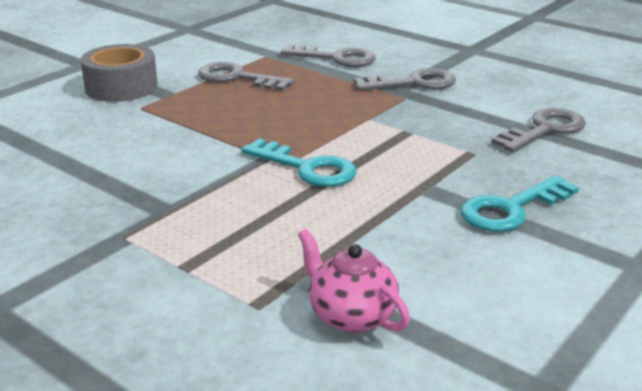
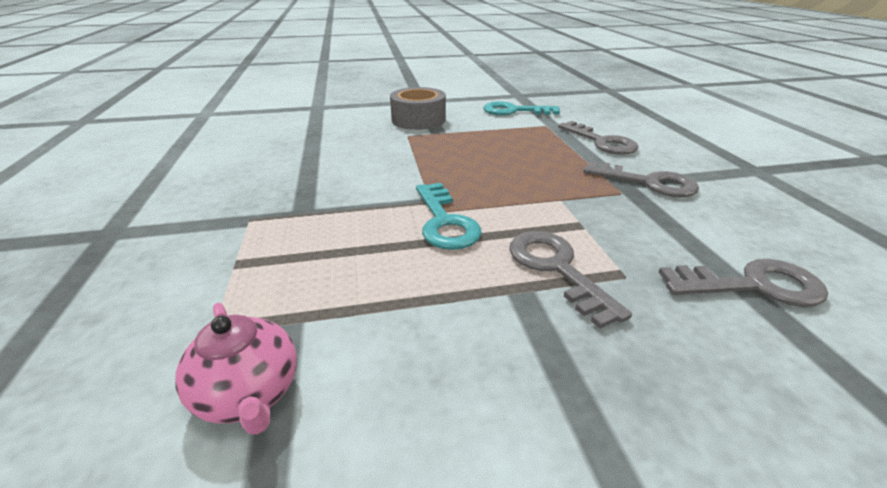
camera: 40 degrees right, 5 degrees up
grey key [198,62,295,91] -> grey key moved to [509,231,632,329]
pink teapot [298,229,410,333] -> pink teapot turned 150 degrees clockwise [175,303,297,435]
turquoise key [460,176,579,232] -> turquoise key moved to [483,101,560,115]

